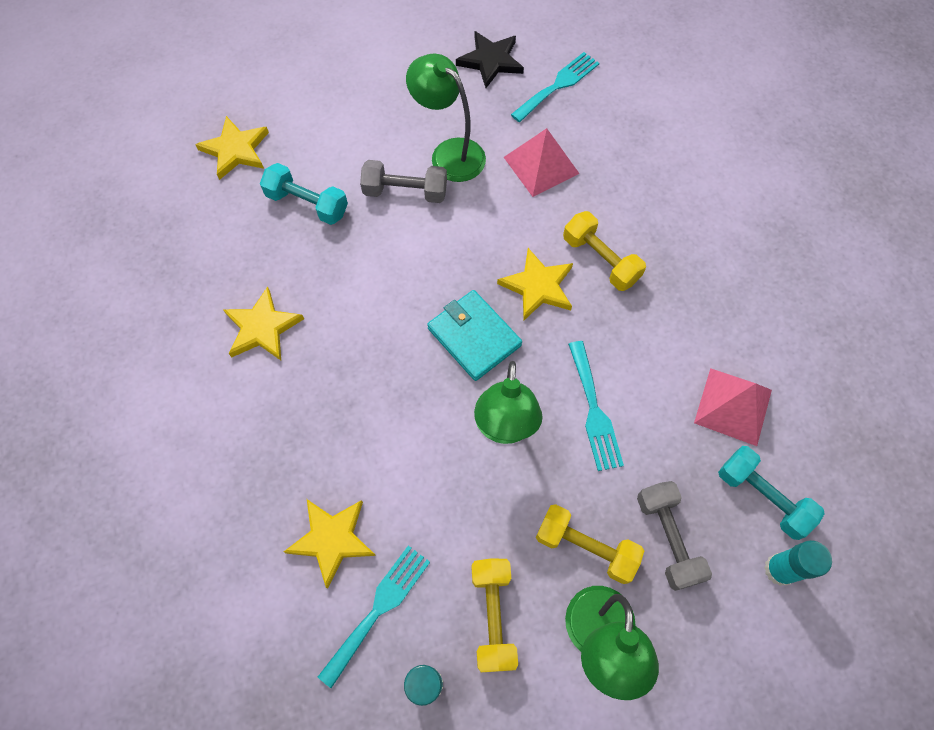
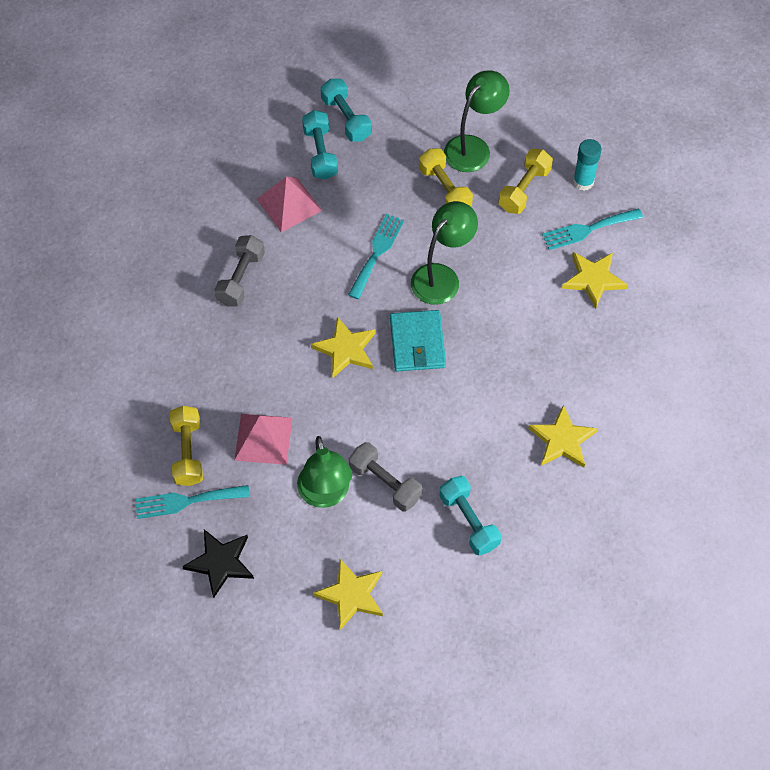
camera: 145 degrees left, 5 degrees down
yellow star [195,116,269,180] -> yellow star moved to [313,559,383,630]
yellow dumbbell [563,211,646,291] -> yellow dumbbell moved to [170,406,203,486]
grey dumbbell [637,481,712,591] -> grey dumbbell moved to [214,235,265,307]
turquoise glue stick [764,540,832,586] -> turquoise dumbbell [321,79,372,142]

